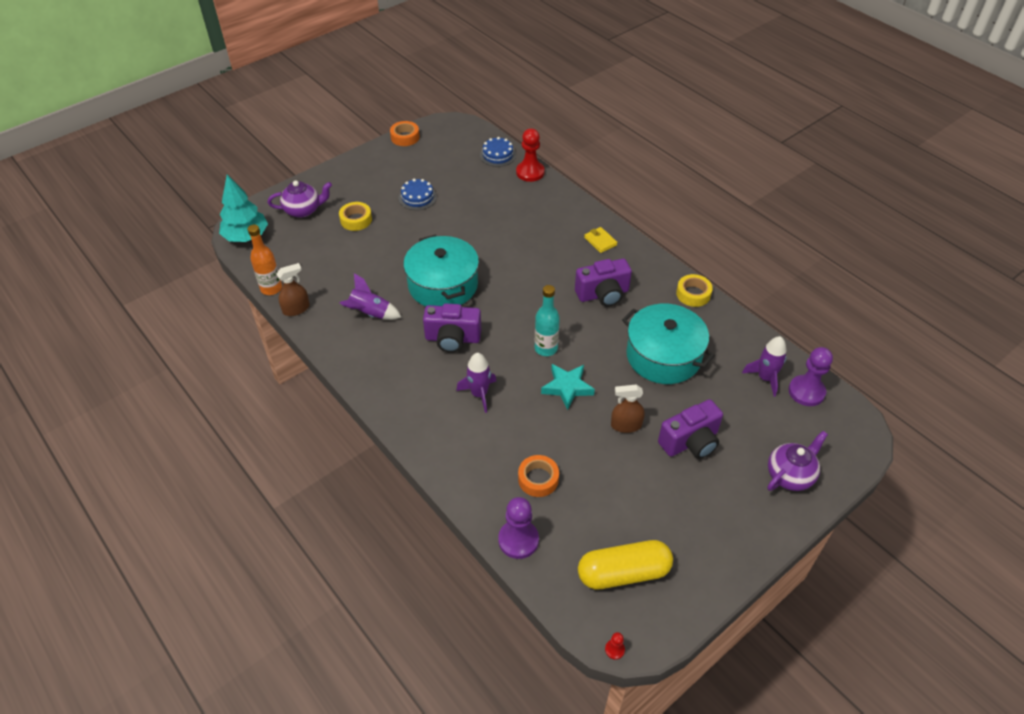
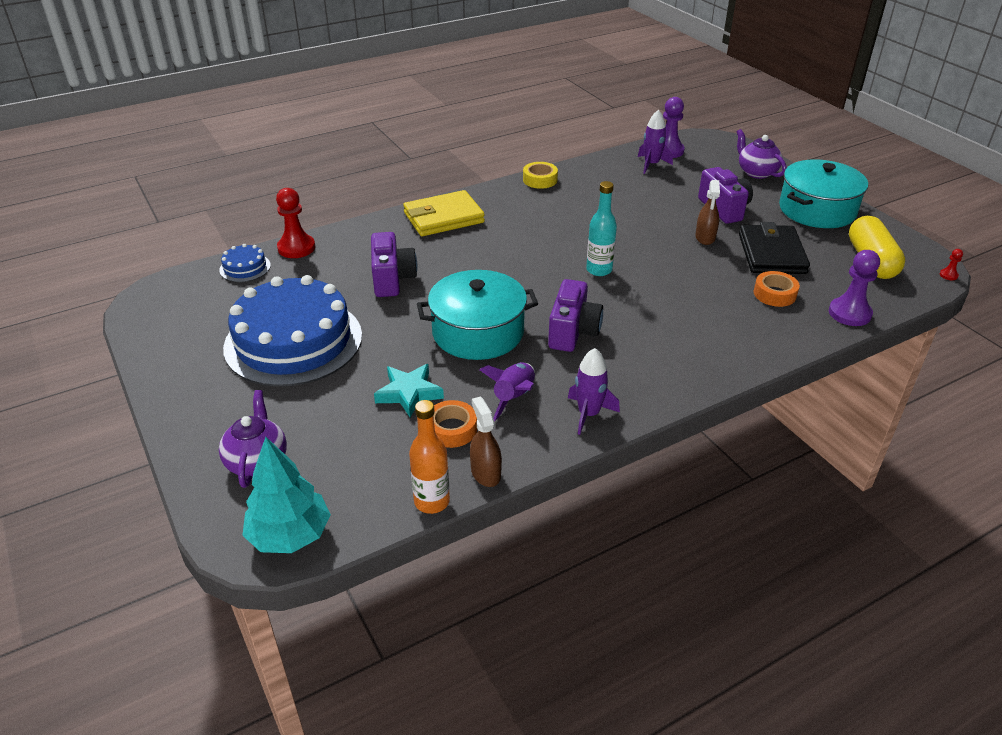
camera: 80 degrees left, 10 degrees down
yellow tape [339,202,372,231] -> none
orange tape [390,121,419,146] -> orange tape moved to [433,400,477,448]
blue cake [399,179,437,210] -> blue cake [223,275,362,387], size x2.44
purple rocket [456,353,496,413] -> purple rocket moved to [568,348,620,435]
turquoise star [541,364,595,410] -> turquoise star moved to [374,364,444,417]
purple camera [575,259,632,307] -> purple camera moved to [371,232,417,297]
yellow wallet [584,227,618,253] -> yellow wallet [403,190,485,236], size x2.14
turquoise pot [622,304,715,384] -> turquoise pot moved to [779,160,868,228]
none -> black wallet [739,222,810,274]

